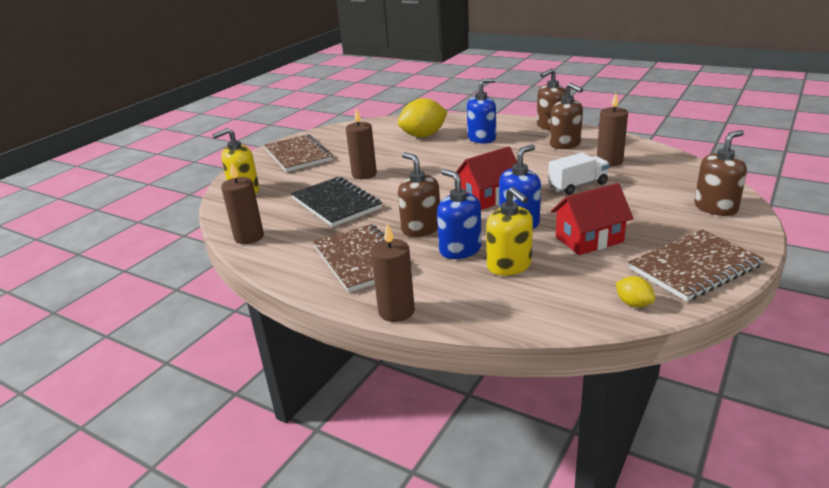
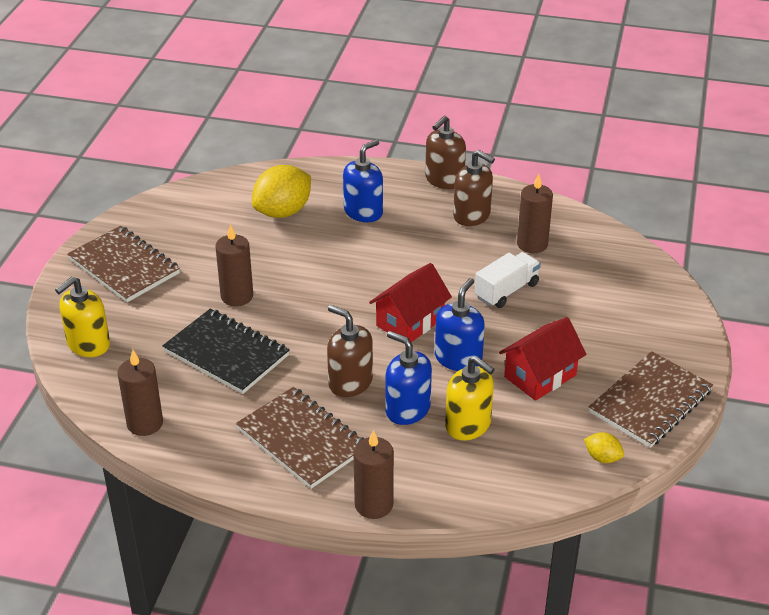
camera: 20 degrees left, 10 degrees up
brown soap dispenser [694,130,747,216] -> none

